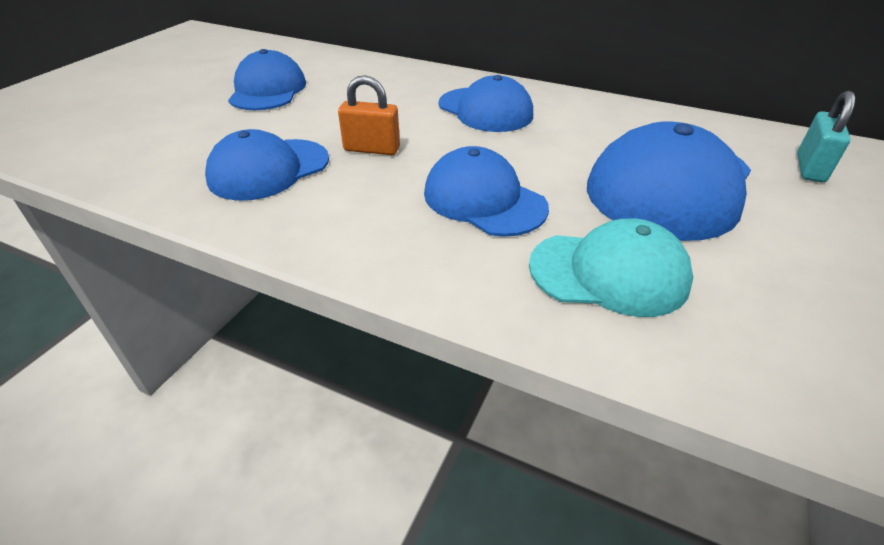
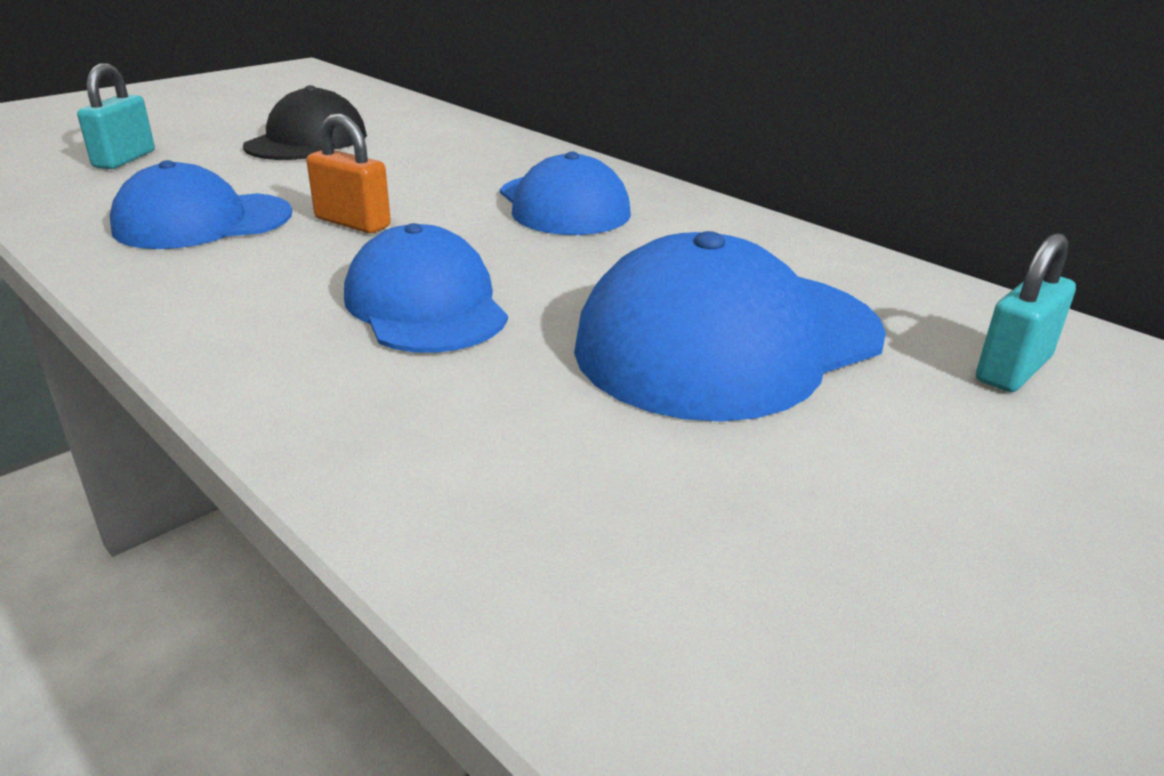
camera: 20 degrees right, 10 degrees down
blue cap [228,49,306,110] -> black cap [243,85,367,160]
turquoise cap [529,219,693,317] -> none
none -> turquoise padlock [77,64,155,169]

